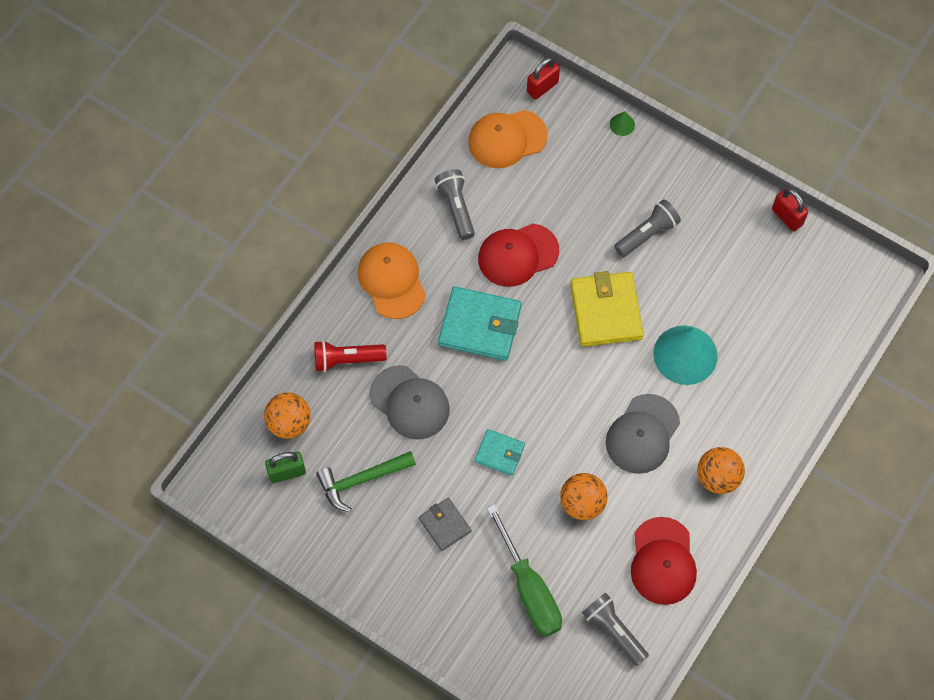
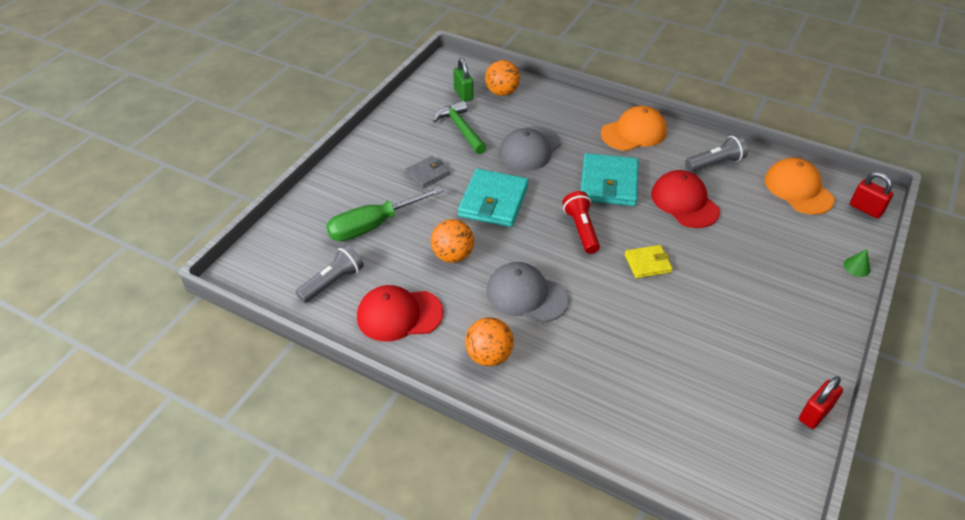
camera: 85 degrees right, 20 degrees down
red flashlight [314,340,387,372] -> red flashlight moved to [562,191,600,254]
turquoise wallet [475,429,525,476] -> turquoise wallet [458,169,529,227], size x1.80
yellow wallet [570,271,644,347] -> yellow wallet [625,245,673,278], size x0.56
grey flashlight [614,199,681,257] -> none
turquoise cone [653,325,718,385] -> none

